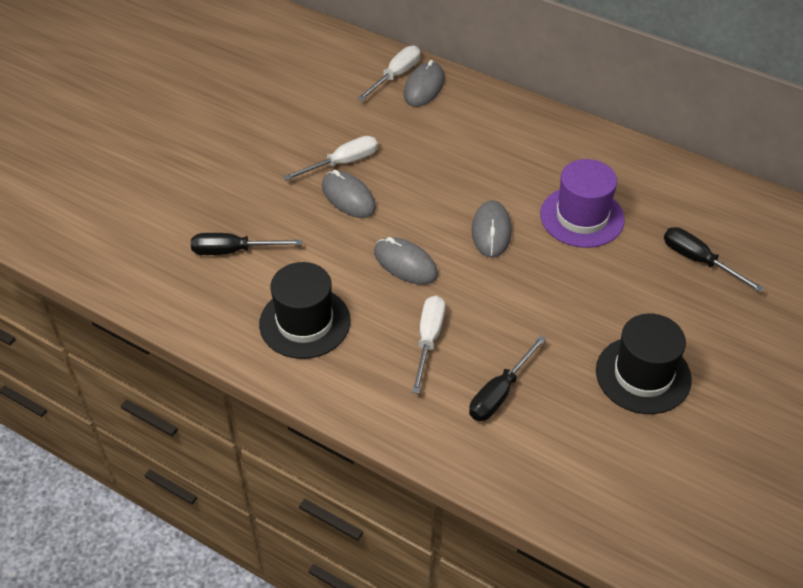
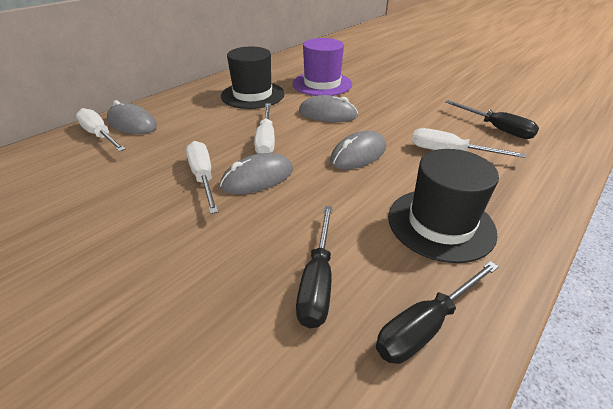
camera: 80 degrees left, 10 degrees down
black hat [596,314,692,414] -> black hat moved to [221,47,284,109]
black screwdriver [664,227,764,293] -> black screwdriver moved to [376,261,499,364]
none -> white screwdriver [254,103,275,154]

